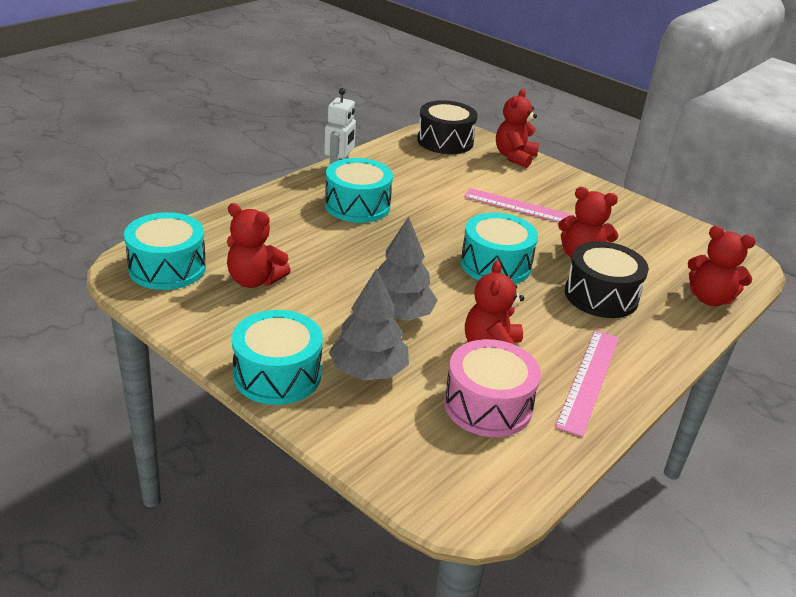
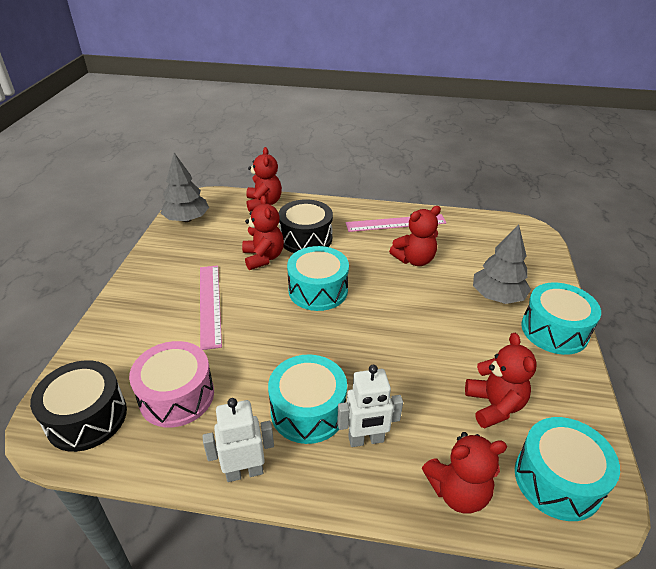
camera: 120 degrees left, 5 degrees up
grey tree [378,217,438,321] -> grey tree moved to [161,153,209,222]
pink drum [444,339,541,437] -> pink drum moved to [129,341,214,427]
red teddy bear [496,89,539,168] -> red teddy bear moved to [422,432,507,514]
none -> white robot [337,365,403,447]

